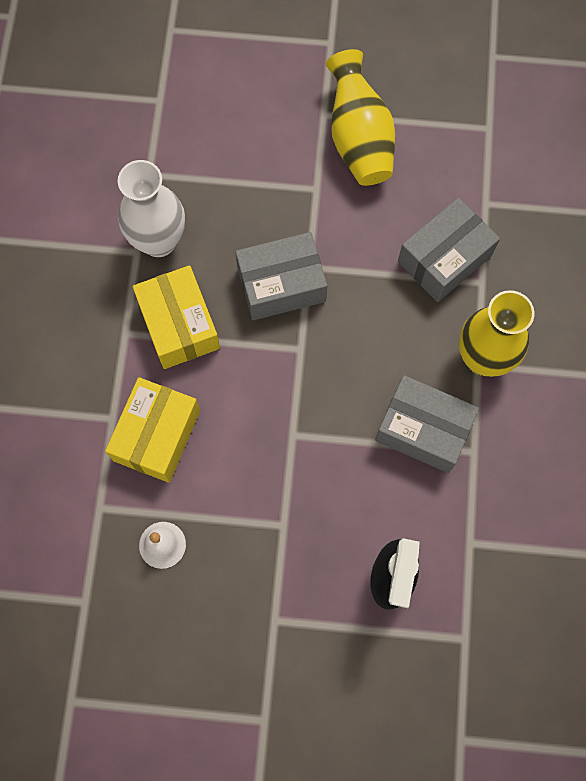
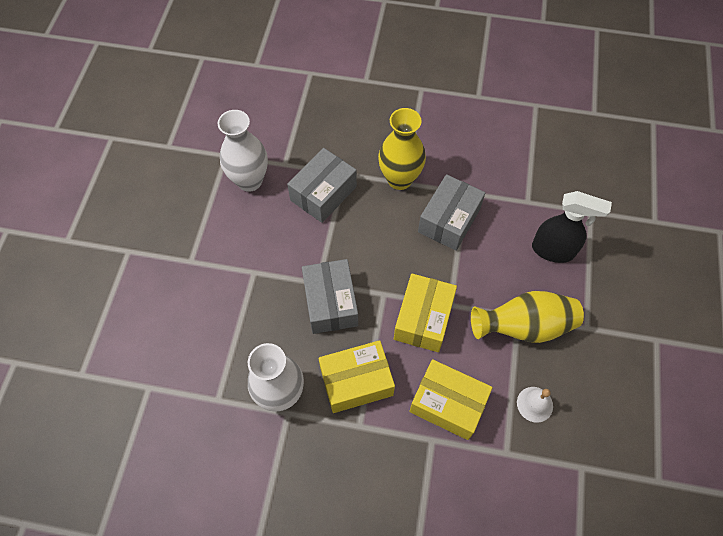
camera: 85 degrees left, 10 degrees down
yellow vase [326,49,395,186] -> yellow vase moved to [471,291,584,343]
grey box [398,198,500,302] -> grey box turned 75 degrees clockwise [287,148,357,223]
none -> white vase [218,110,268,192]
none -> yellow box [394,274,457,352]

